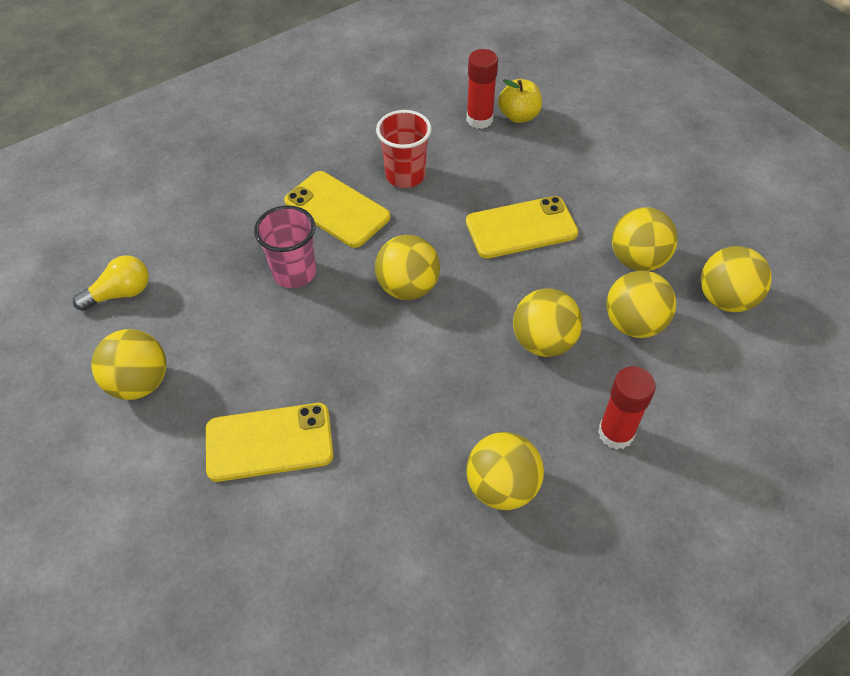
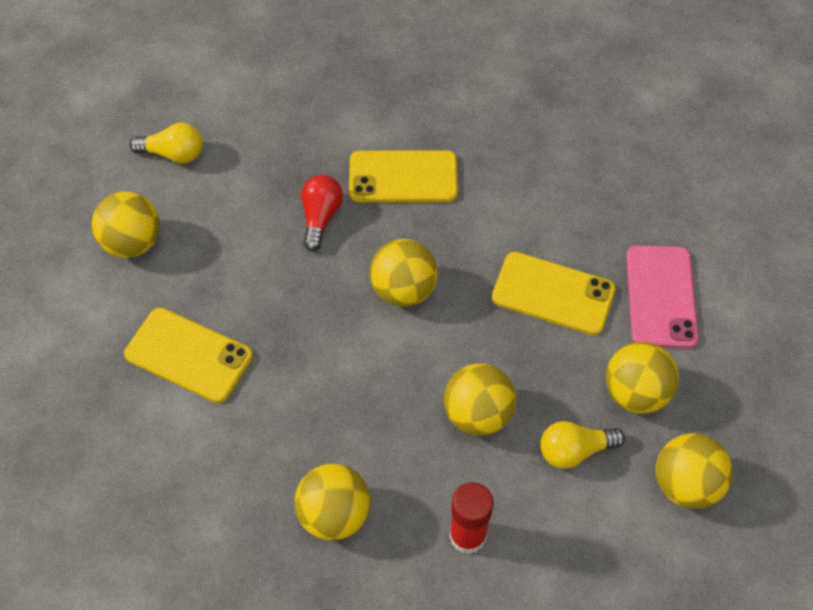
camera: 35 degrees right, 5 degrees up
pink cup [254,205,316,288] -> red light bulb [301,175,343,251]
yellow phone [284,171,391,248] -> yellow phone turned 75 degrees counterclockwise [349,150,458,202]
red cup [376,110,432,188] -> none
red glue stick [467,49,498,129] -> none
yellow apple [498,79,542,123] -> none
yellow ball [606,270,676,338] -> yellow light bulb [540,421,625,469]
none -> pink phone [626,245,699,348]

